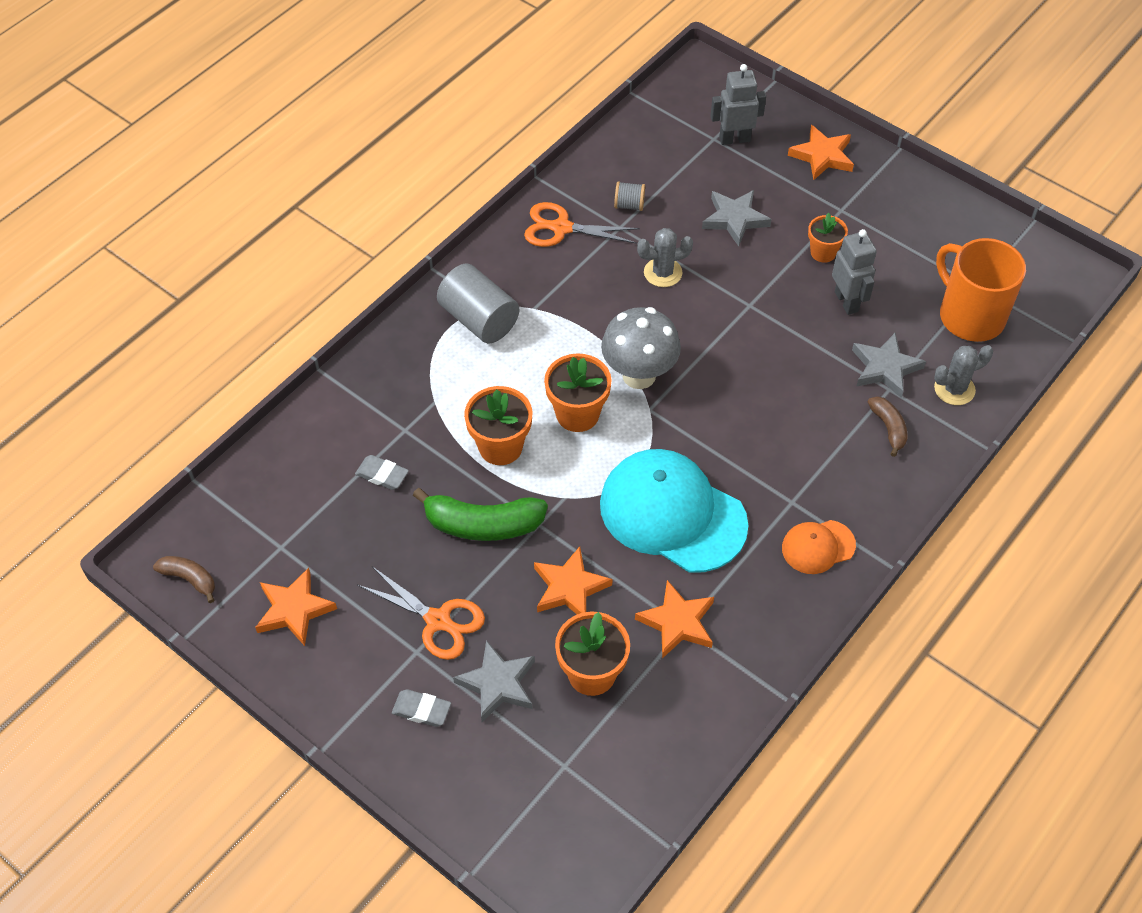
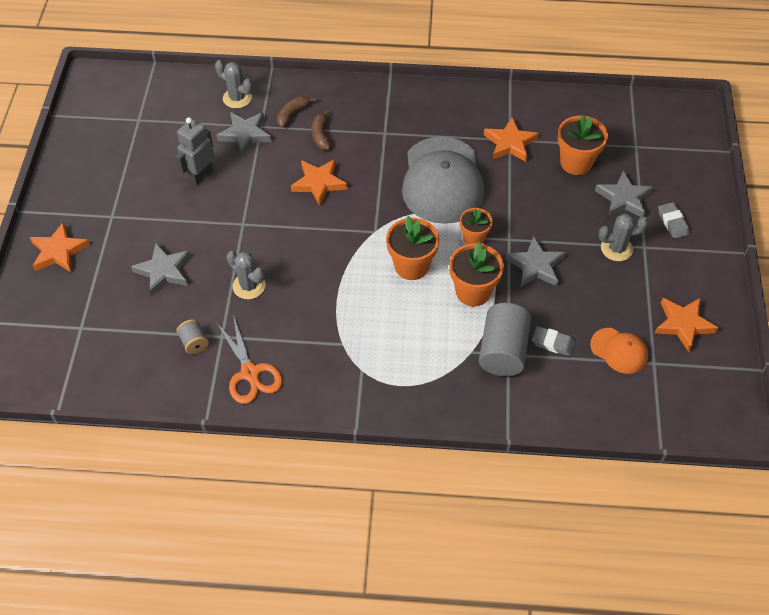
camera: 125 degrees left, 0 degrees up
brown banana [153,556,215,603] -> brown banana moved to [311,110,331,150]
grey eraser [355,455,409,490] -> grey eraser turned 60 degrees counterclockwise [532,326,575,356]
orange scissors [357,566,485,660] -> grey cactus [598,213,648,261]
green banana [413,488,548,541] -> grey star [506,236,565,287]
grey cylinder [437,264,519,344] -> grey cylinder moved to [479,303,531,376]
orange star [534,547,613,615] -> orange star moved to [291,159,348,206]
turquoise cap [600,449,749,573] -> grey cap [402,137,485,224]
grey mushroom [601,307,681,389] -> none
grey robot [711,64,766,145] -> none
orange cap [782,520,856,574] -> orange cap moved to [590,328,648,374]
orange flower pot [808,213,848,263] -> orange flower pot moved to [460,208,493,244]
orange mug [936,238,1026,342] -> none

